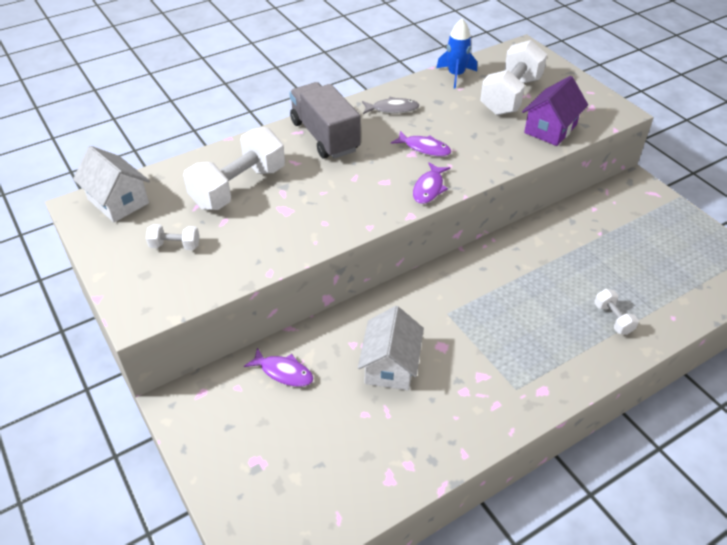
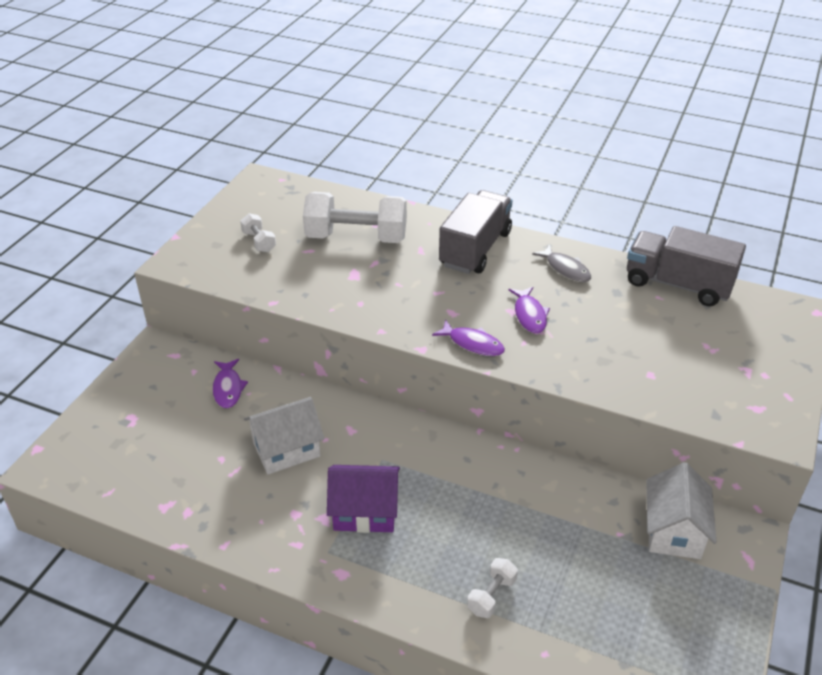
camera: 55 degrees right, 5 degrees down
white house [73,146,150,222] -> white house moved to [646,462,717,559]
purple fish [413,162,450,204] -> purple fish turned 135 degrees counterclockwise [432,319,505,356]
blue rocket [436,19,477,89] -> grey truck [627,226,746,306]
white dumbbell [480,40,547,115] -> none
purple house [522,76,588,146] -> purple house moved to [327,465,400,533]

